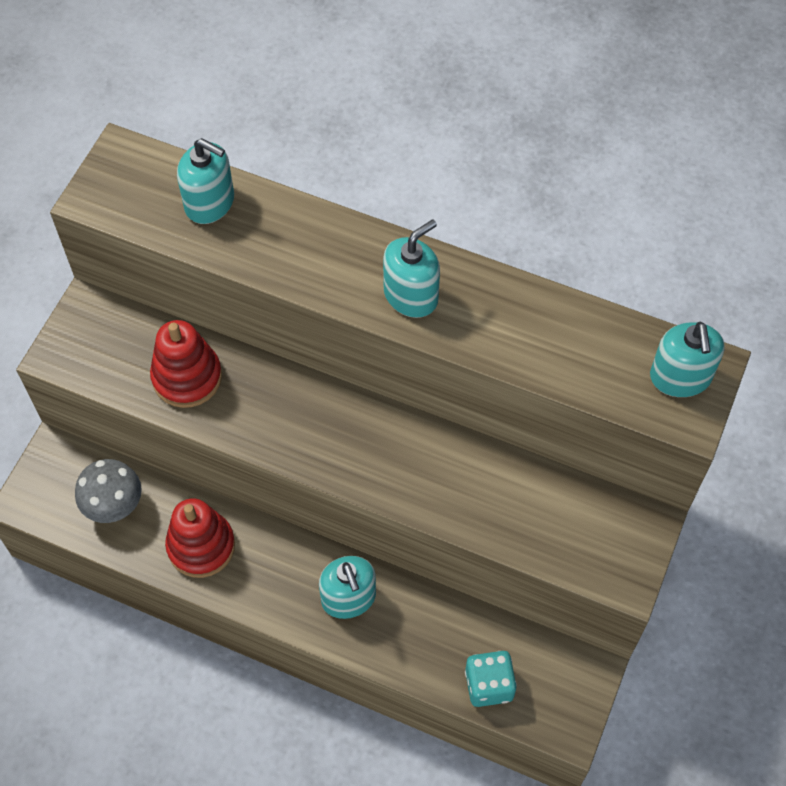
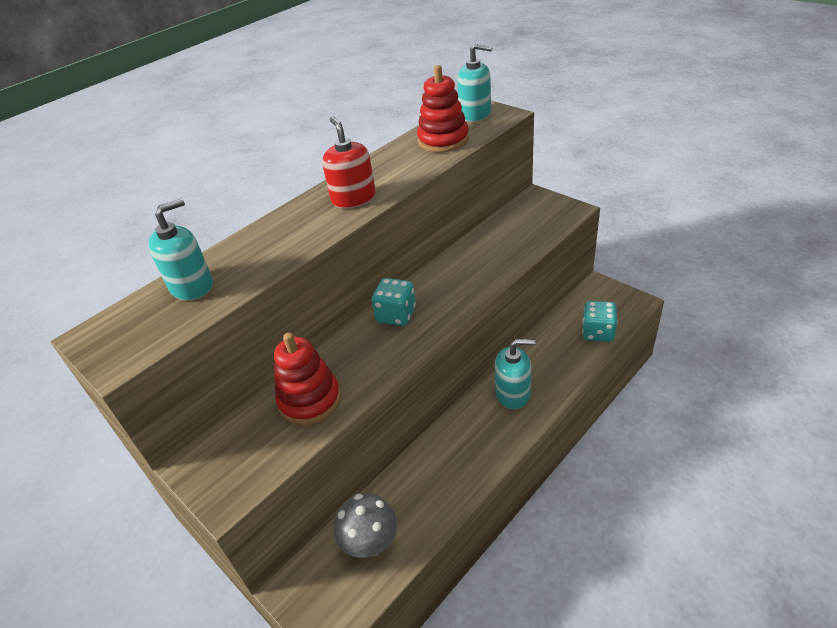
camera: 65 degrees left, 20 degrees down
red stacking toy [165,498,235,578] -> red stacking toy moved to [417,65,469,152]
turquoise soap dispenser [383,219,440,318] -> red soap dispenser [322,117,376,208]
none -> turquoise dice [372,278,416,326]

